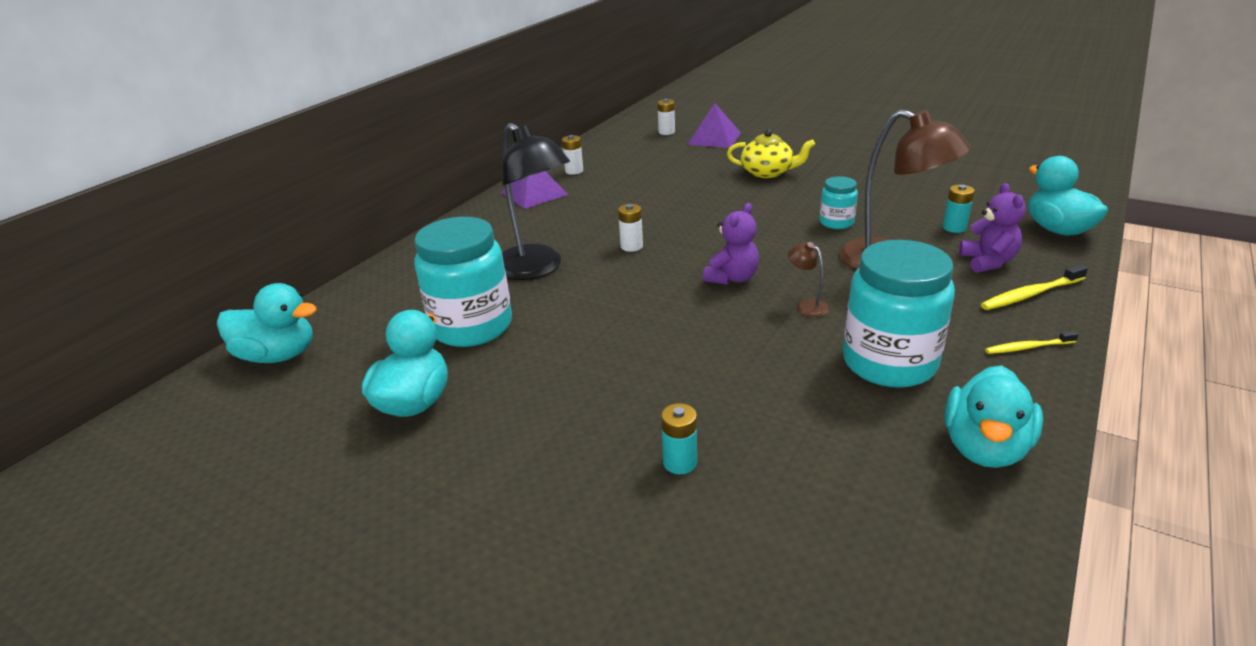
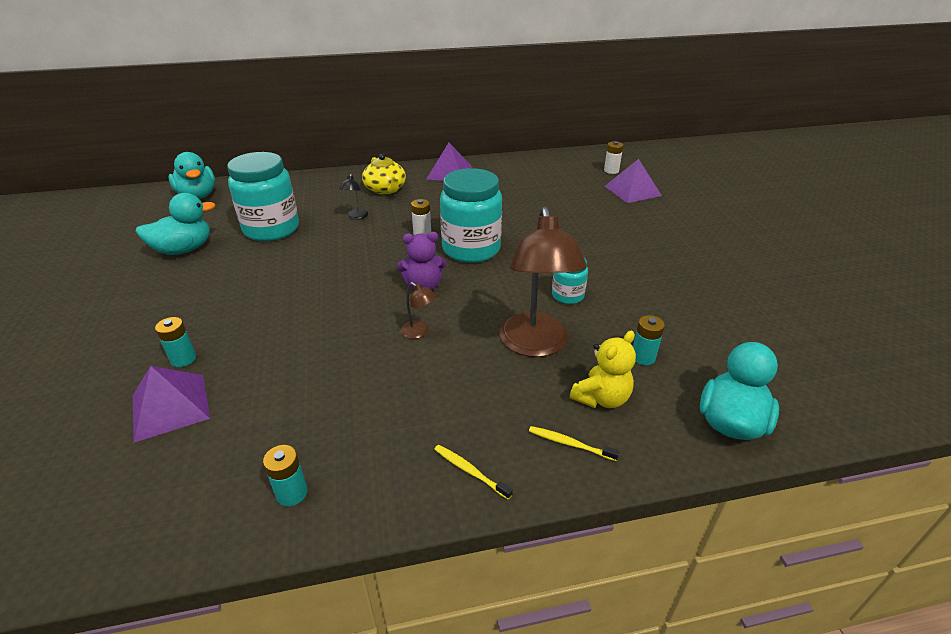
camera: 45 degrees right, 5 degrees up
black lamp [502,123,570,280] -> black lamp [340,174,368,220], size x0.41
white battery [562,135,583,175] -> none
yellow teapot [727,130,815,178] -> yellow teapot moved to [362,154,406,195]
brown lamp [788,242,830,317] -> brown lamp turned 120 degrees clockwise [401,282,437,339]
turquoise jar [843,240,955,388] -> turquoise jar moved to [440,168,502,263]
turquoise duck [945,365,1043,468] -> turquoise battery [263,445,308,506]
purple teddy bear [959,183,1026,273] -> yellow teddy bear [570,331,636,408]
yellow toothbrush [981,264,1088,310] -> yellow toothbrush [529,426,619,461], size x0.66
none -> purple pyramid [133,366,210,443]

